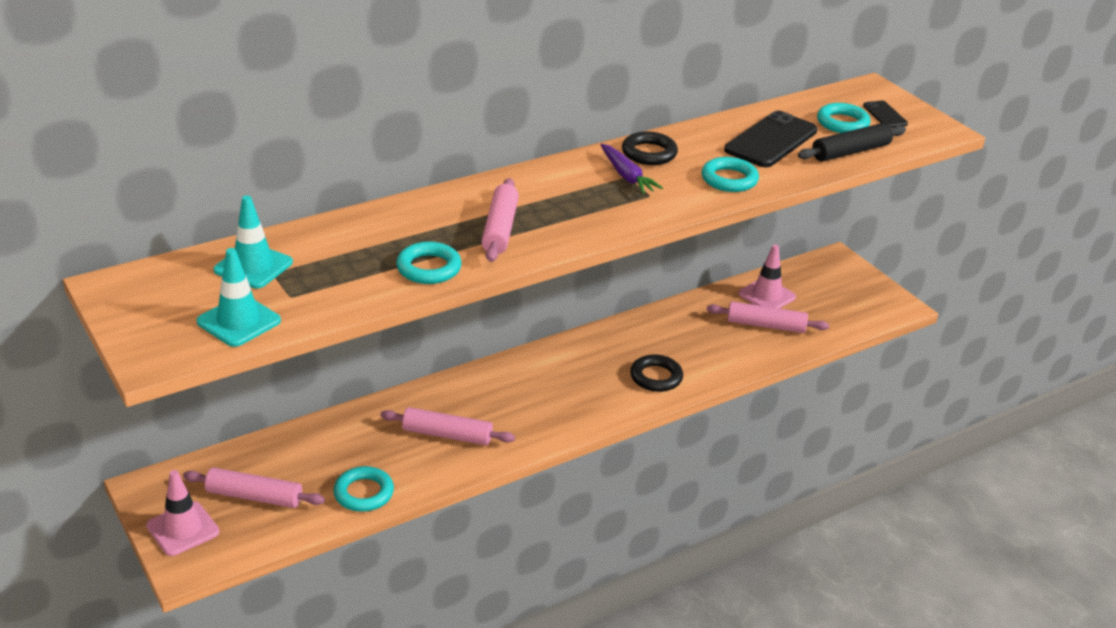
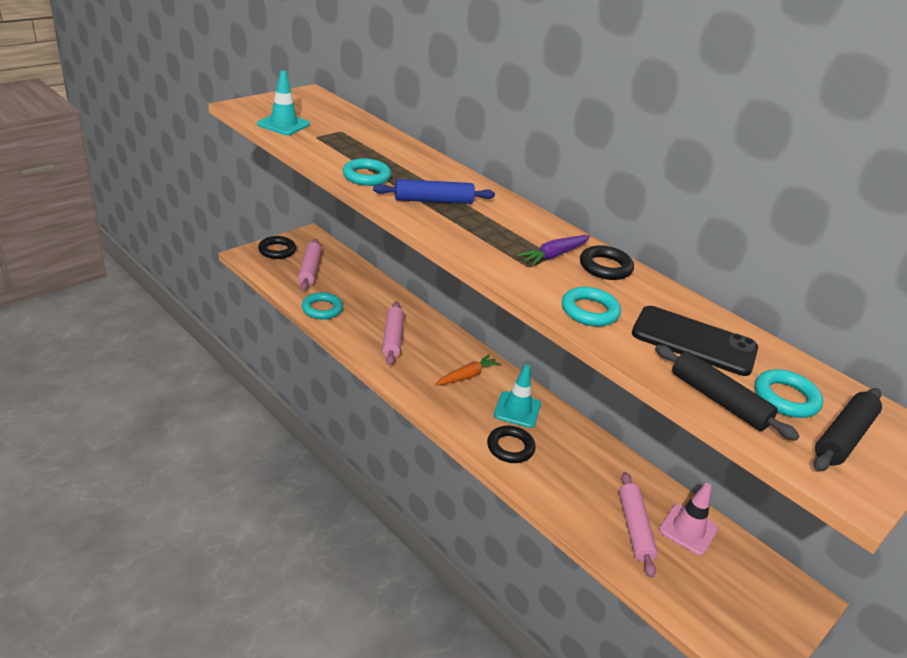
camera: 75 degrees right, 0 degrees up
pink traffic cone [146,470,220,556] -> black ring [258,236,296,259]
turquoise traffic cone [213,195,293,289] -> turquoise traffic cone moved to [494,365,541,428]
pink rolling pin [481,178,519,262] -> blue rolling pin [373,179,495,204]
black phone [863,101,908,128] -> black rolling pin [814,388,882,471]
none -> orange carrot [435,354,501,385]

